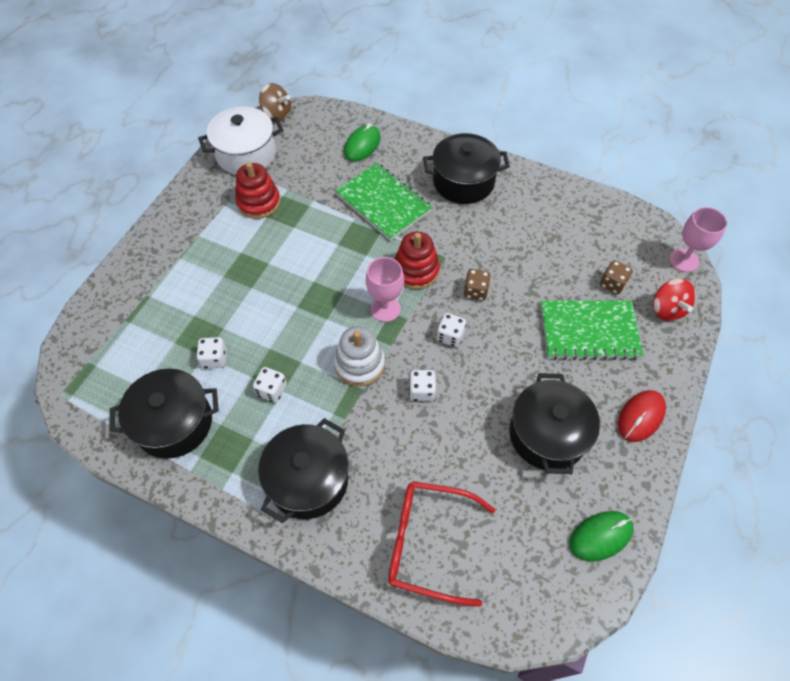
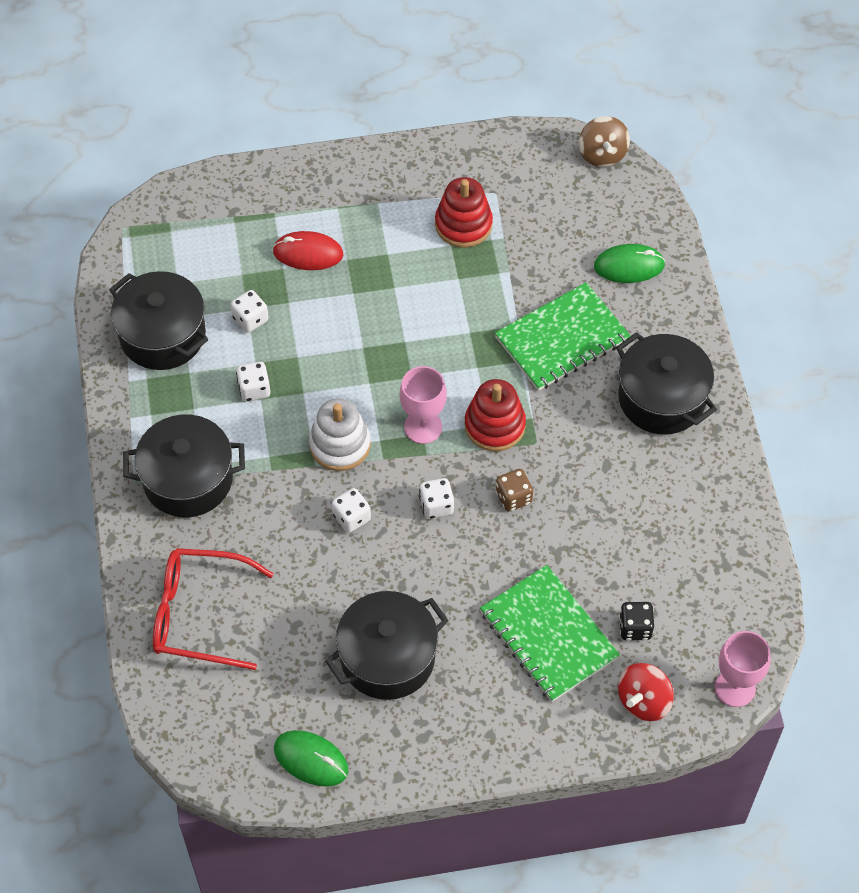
camera: 55 degrees right, 0 degrees up
white pot [198,106,283,174] -> none
green notebook [335,163,432,241] -> green notebook turned 45 degrees clockwise [495,282,631,391]
red glasses [388,481,496,607] -> red glasses turned 60 degrees counterclockwise [153,548,274,670]
brown dice [600,260,633,294] -> black dice [619,602,654,641]
red mouse [618,390,666,442] -> red mouse moved to [272,231,344,270]

